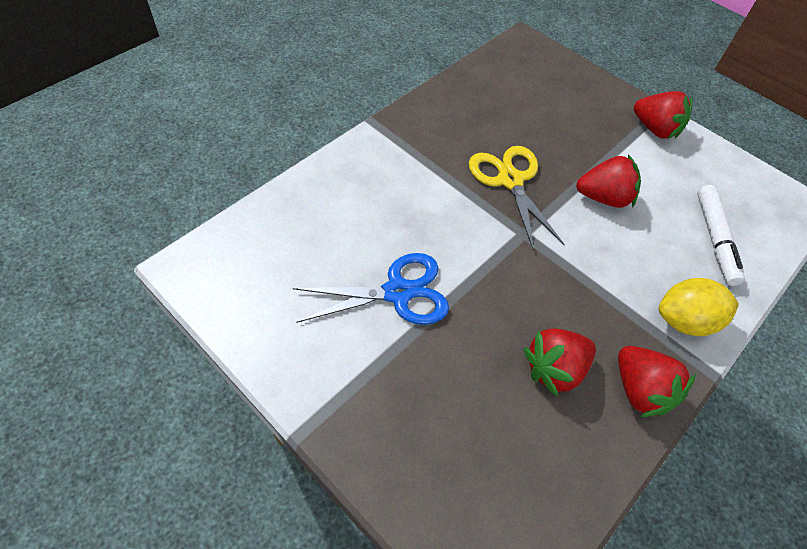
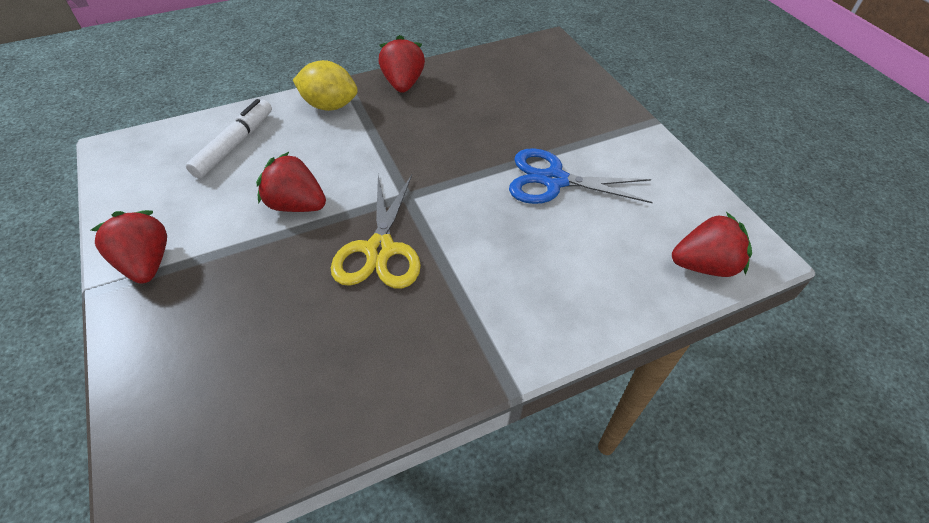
camera: 155 degrees left, 5 degrees down
red strawberry [524,328,596,397] -> red strawberry moved to [672,212,752,277]

